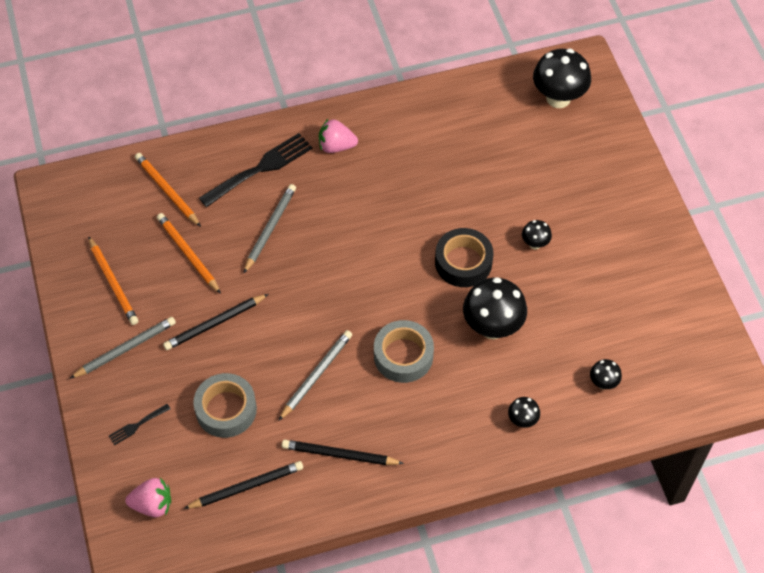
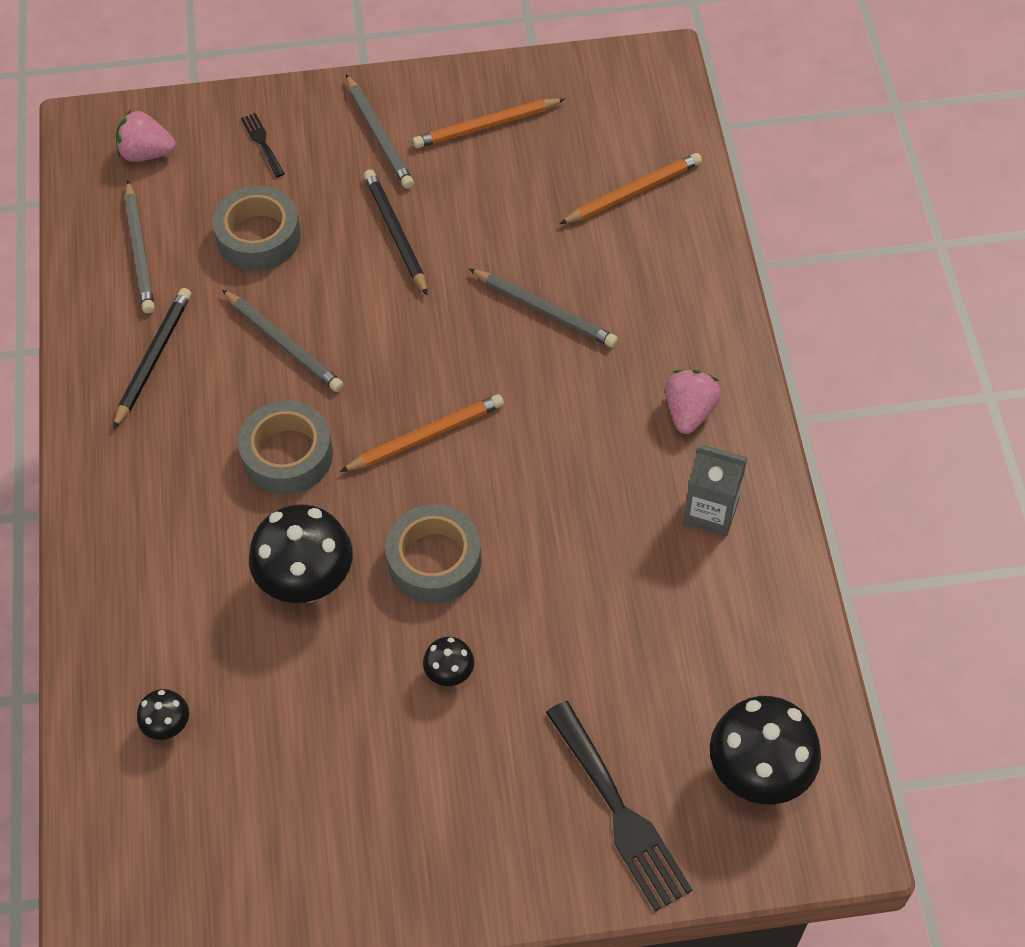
camera: 100 degrees right, 0 degrees up
pink strawberry [125,478,171,517] -> pink strawberry turned 90 degrees clockwise [116,110,176,162]
orange pencil [157,213,221,294] -> orange pencil moved to [340,394,504,472]
black pencil [184,461,303,509] -> grey pencil [125,180,155,313]
black fork [199,133,313,207] -> black fork moved to [546,701,693,912]
black tape [435,228,494,287] -> grey tape [386,504,482,603]
black mushroom [508,397,540,428] -> none
none -> grey carton [683,444,748,537]

